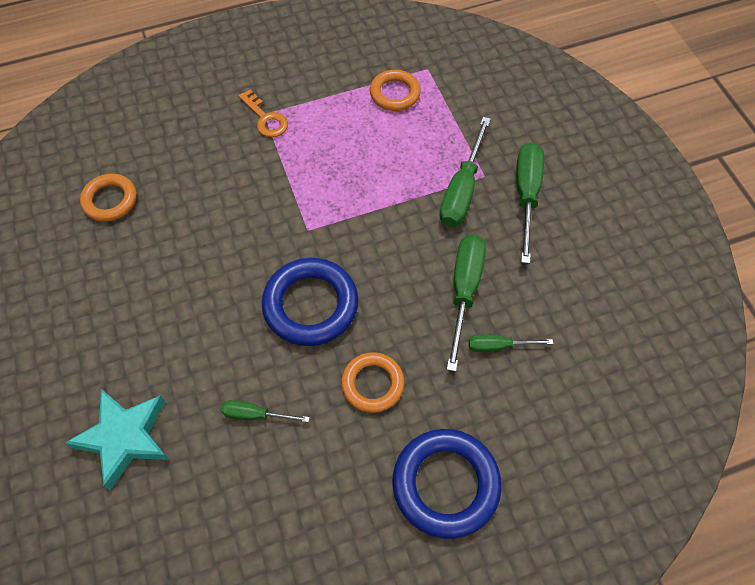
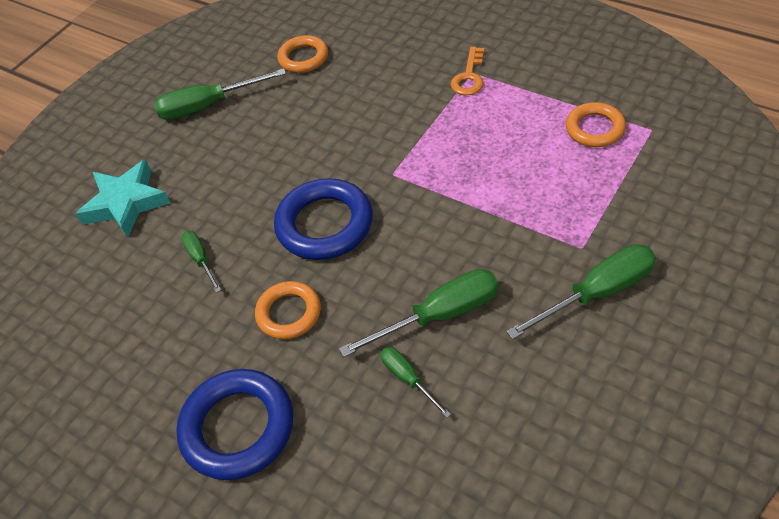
camera: 60 degrees right, 10 degrees down
green screwdriver [439,117,491,227] -> green screwdriver moved to [154,68,286,120]

